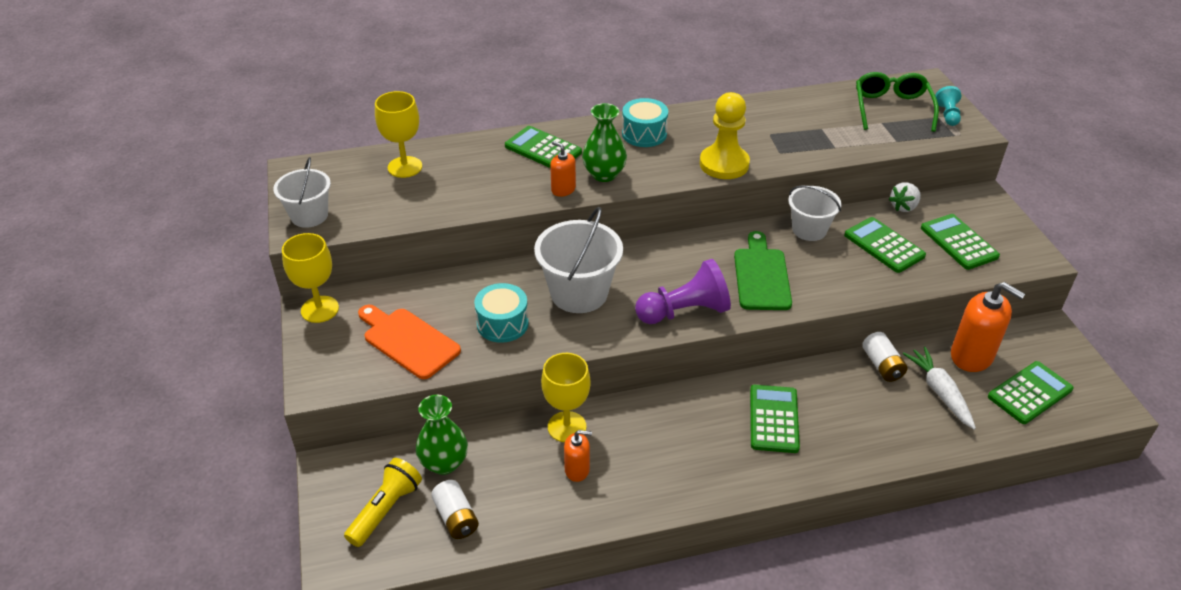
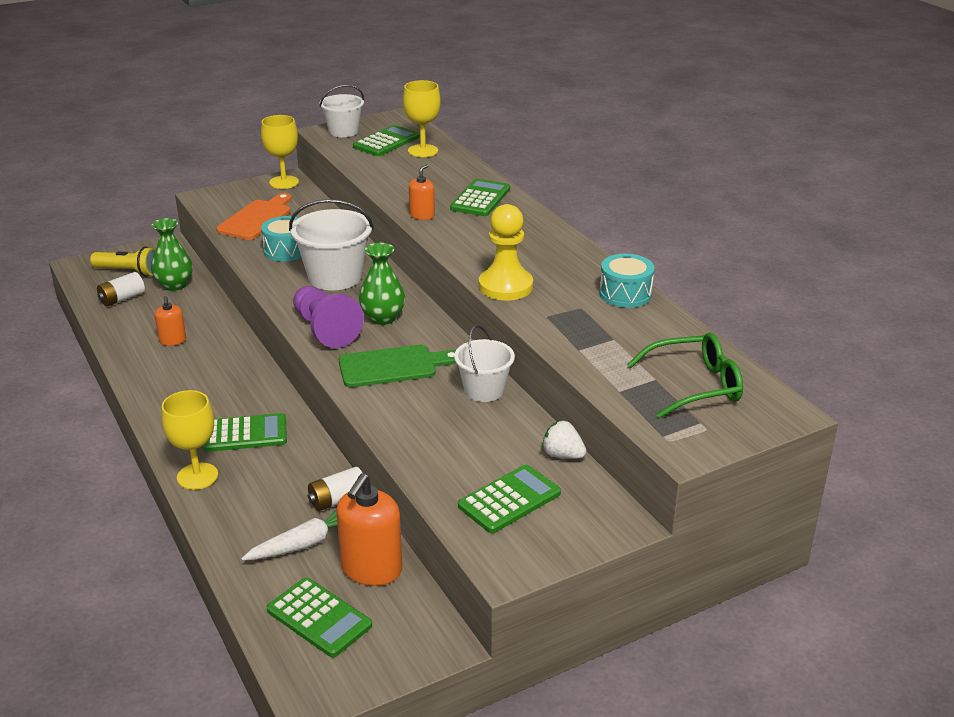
camera: 75 degrees right, 10 degrees down
yellow goblet [541,353,591,442] -> yellow goblet moved to [161,390,218,490]
green vase [582,103,627,182] -> green vase moved to [359,243,405,325]
turquoise drum [622,98,668,147] -> turquoise drum moved to [599,254,655,308]
green calculator [844,217,926,273] -> green calculator moved to [353,125,419,156]
turquoise pawn [935,86,961,126] -> none

